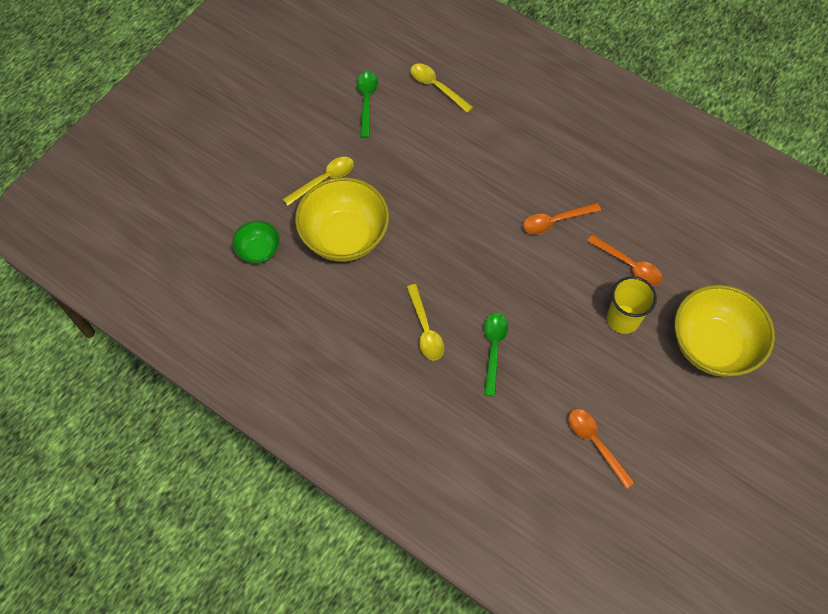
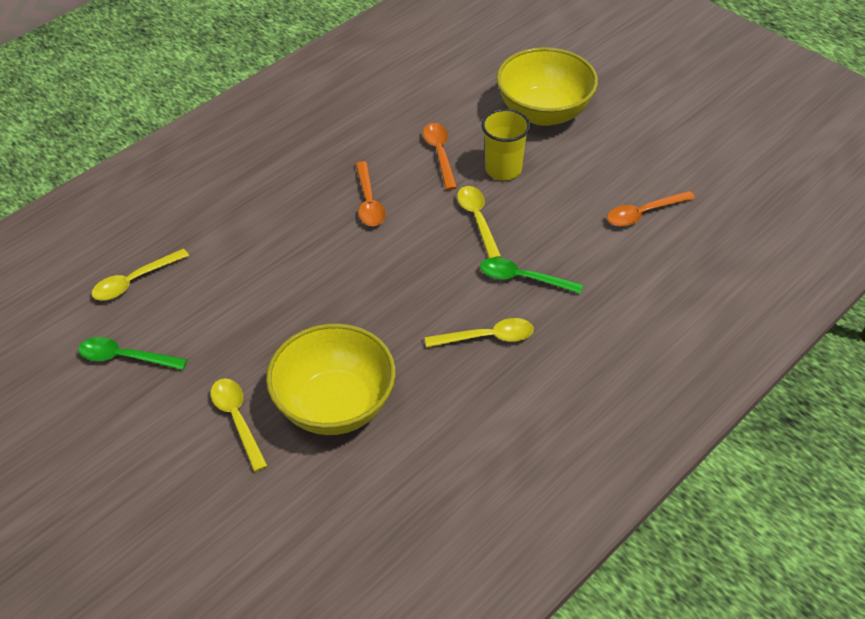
camera: 80 degrees left, 15 degrees down
green bowl [232,221,280,264] -> none
orange spoon [587,234,663,286] -> orange spoon turned 60 degrees counterclockwise [423,123,457,190]
none -> yellow spoon [457,186,501,258]

